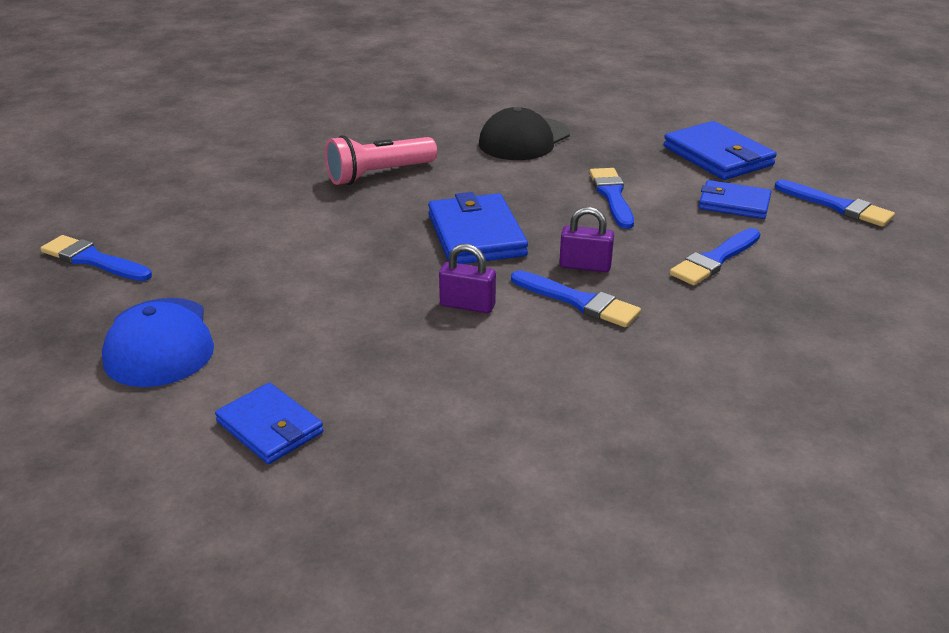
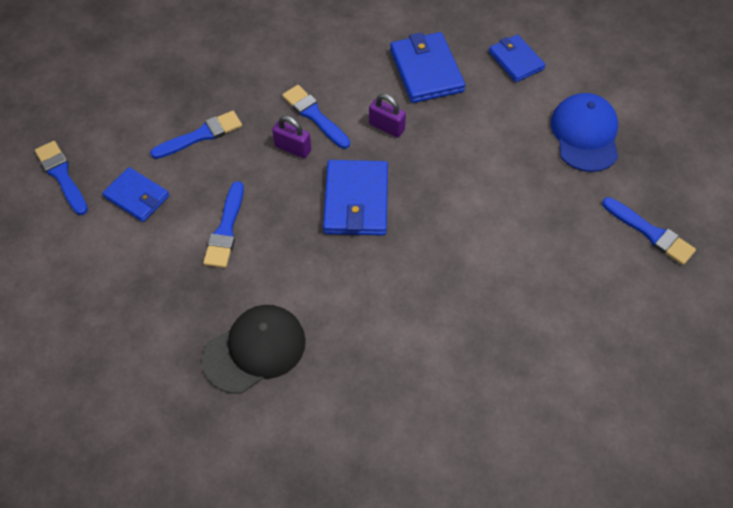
camera: 165 degrees left, 25 degrees up
pink flashlight [325,135,437,185] -> none
blue wallet [663,121,777,180] -> blue wallet moved to [390,32,465,103]

